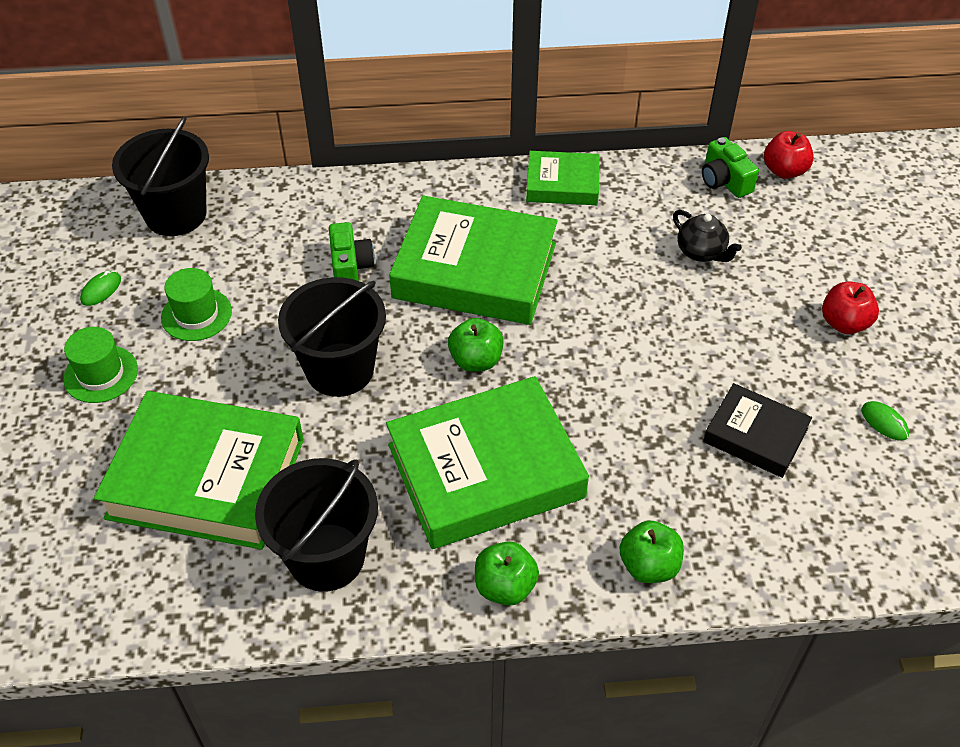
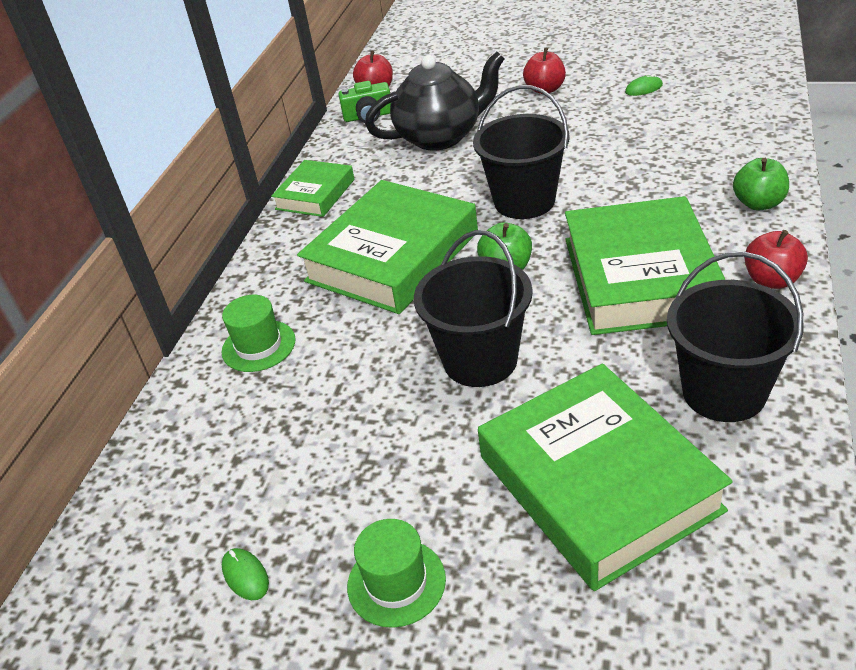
camera: 65 degrees left, 10 degrees down
green book [94,391,304,550] -> green book turned 60 degrees counterclockwise [478,363,733,591]
black bucket [112,116,209,236] -> black bucket moved to [473,85,570,219]
green hat [161,268,232,341] -> green hat moved to [222,295,296,372]
green camera [329,222,375,281] -> none
green apple [475,541,539,606] -> red apple [744,230,808,289]
black teapot [673,210,742,262] -> black teapot [365,52,505,151], size x2.00
black book [703,383,812,478] -> none

